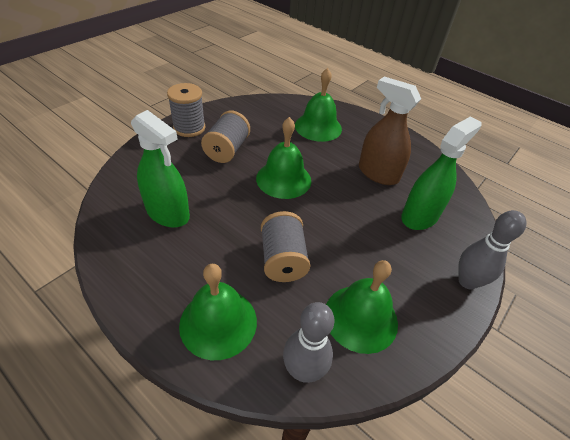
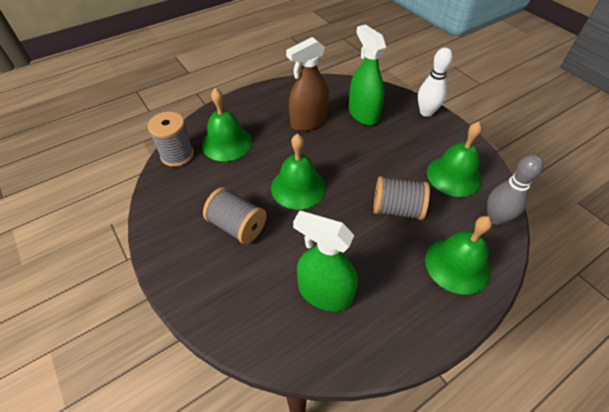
camera: 70 degrees left, 5 degrees up
green spray bottle [131,110,190,228] -> green spray bottle turned 120 degrees counterclockwise [293,211,358,311]
grey spool [167,83,205,137] -> grey spool moved to [148,112,194,167]
grey bowling pin [458,210,527,290] -> white bowling pin [418,48,453,117]

